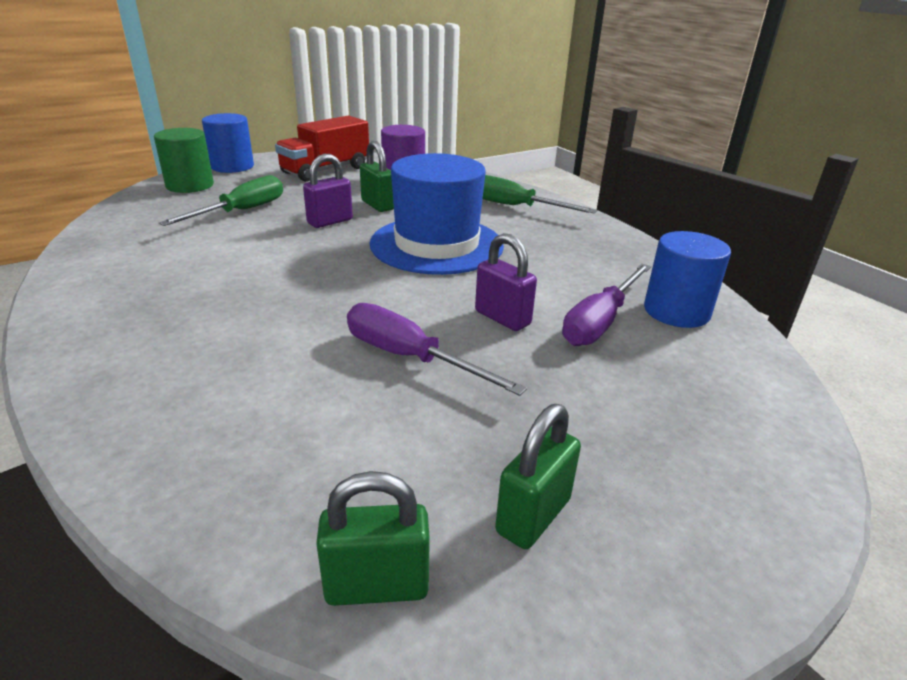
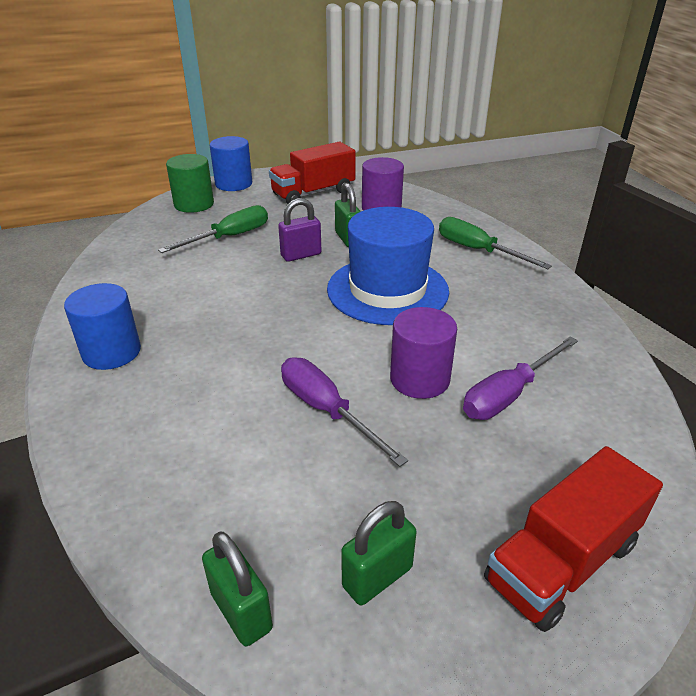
camera: 15 degrees right, 5 degrees up
green padlock [316,471,430,606] -> green padlock turned 45 degrees clockwise [202,531,273,646]
purple padlock [475,233,537,331] -> purple cylinder [390,307,457,399]
blue cylinder [644,231,731,328] -> blue cylinder moved to [64,283,141,370]
none -> red truck [484,446,663,632]

